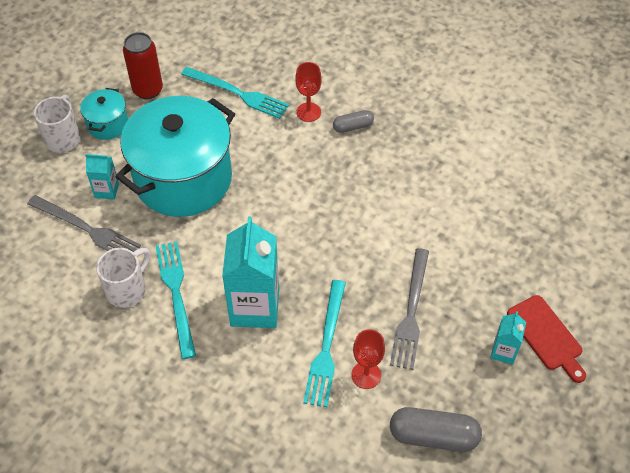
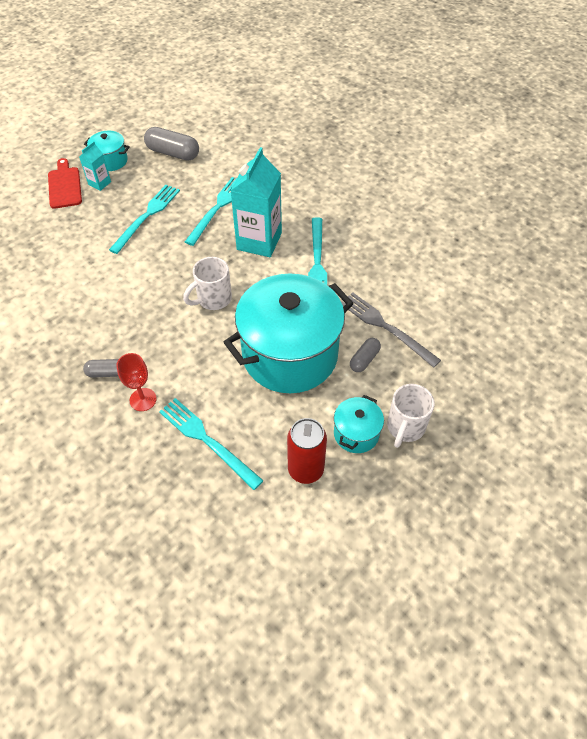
camera: 165 degrees left, 0 degrees up
turquoise carton [85,154,119,200] -> grey capsule [350,338,381,372]
white mug [96,248,150,308] -> white mug moved to [183,257,232,310]
red goblet [351,329,385,389] -> none
grey fork [390,248,429,370] -> turquoise fork [109,185,180,254]
none -> turquoise pot [84,131,130,171]

